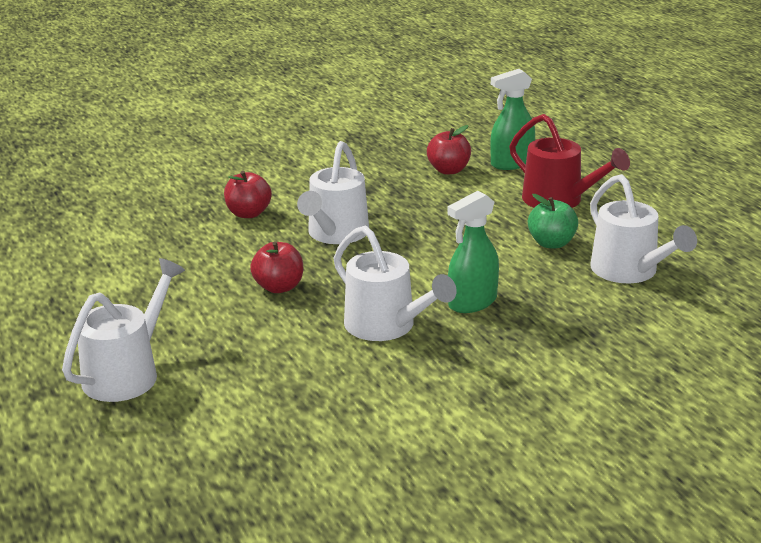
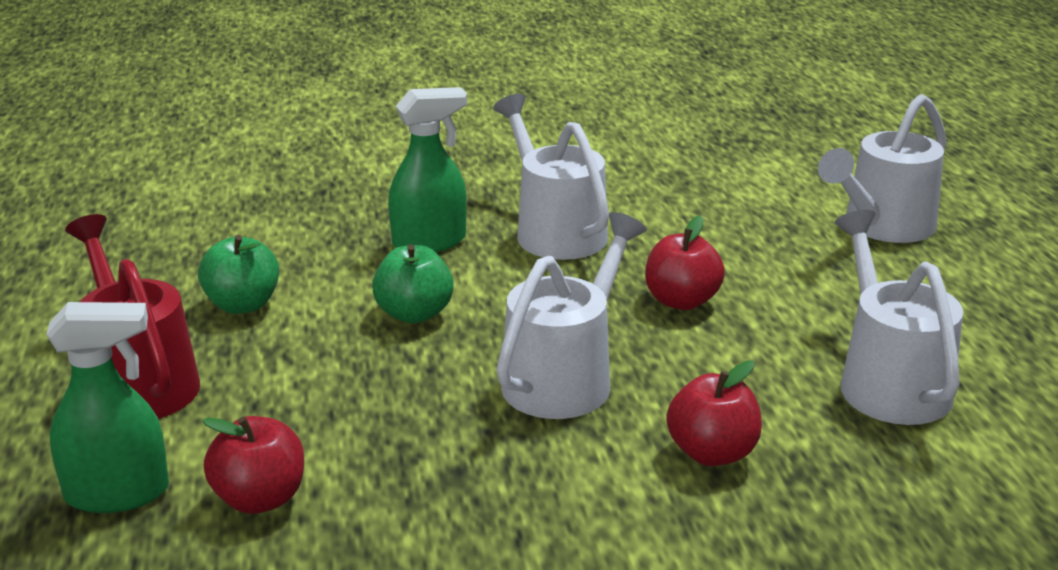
camera: 165 degrees left, 0 degrees up
white watering can [590,174,697,283] -> white watering can moved to [835,210,963,425]
none -> green apple [372,244,454,323]

